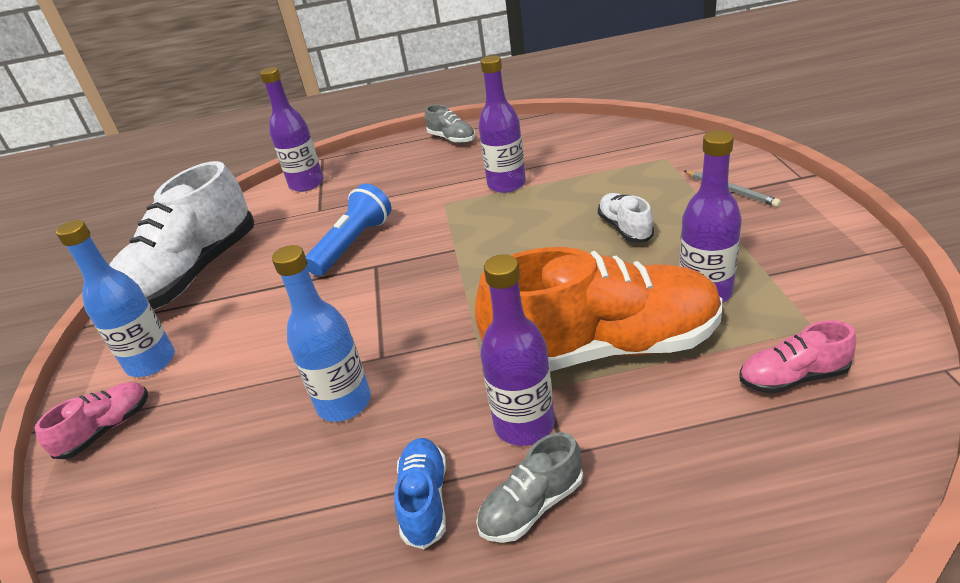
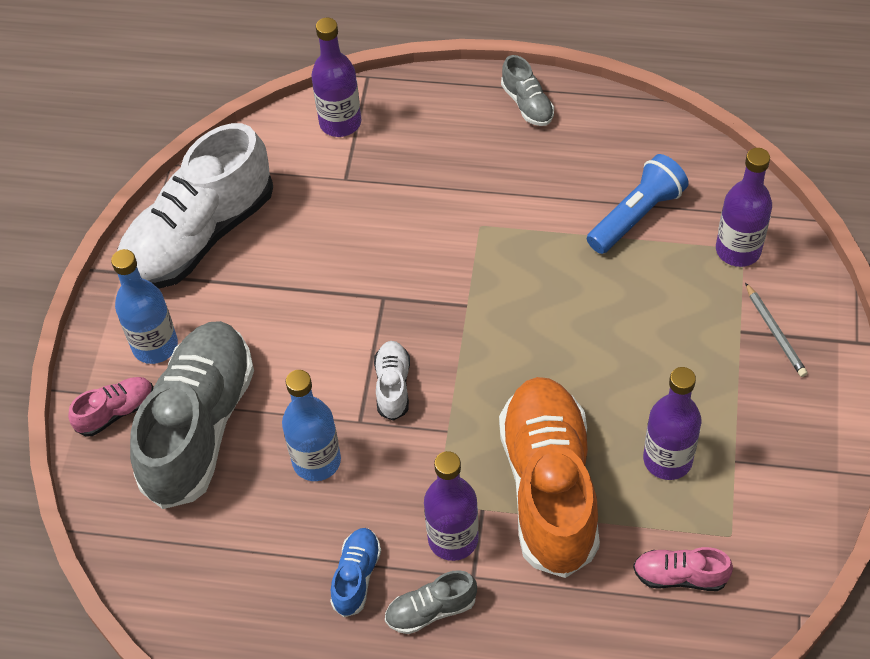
camera: 15 degrees right, 20 degrees up
blue flashlight [306,184,391,276] -> blue flashlight moved to [587,154,689,254]
orange shoe [475,247,723,372] -> orange shoe turned 105 degrees counterclockwise [499,377,600,578]
purple bottle [479,55,526,193] -> purple bottle moved to [716,148,772,267]
white shoe [598,193,654,242] -> white shoe moved to [374,341,410,421]
none -> grey shoe [130,321,254,509]

